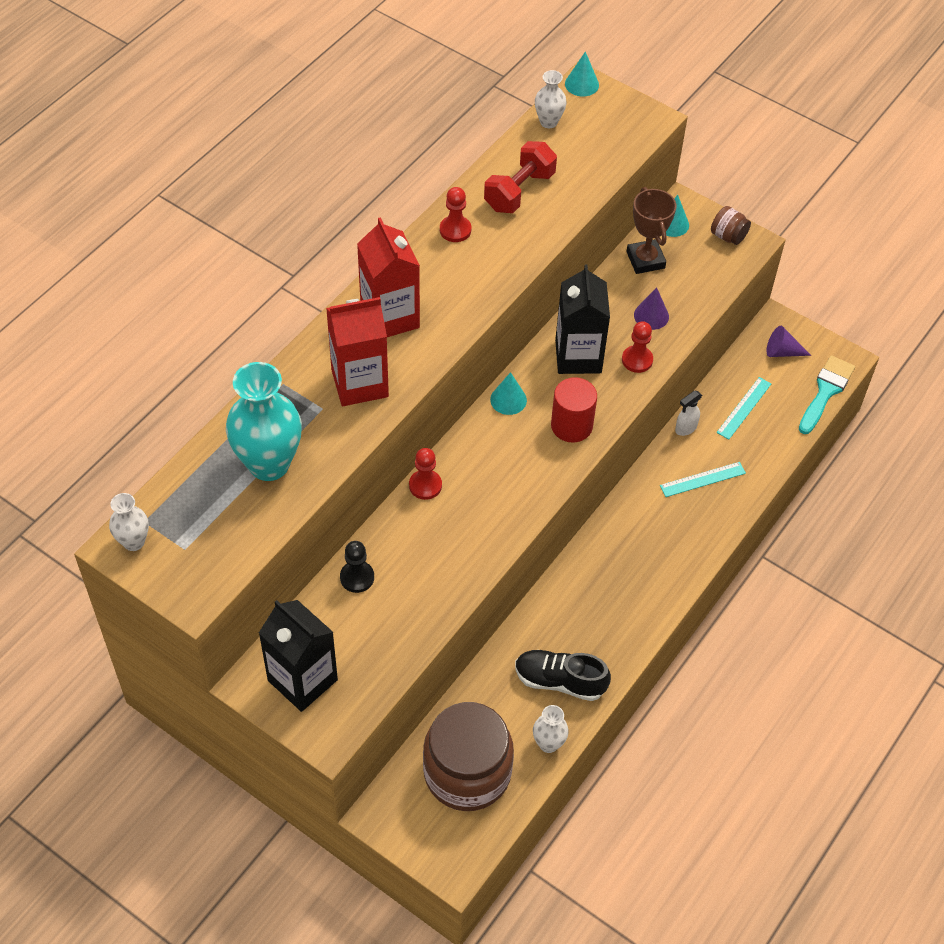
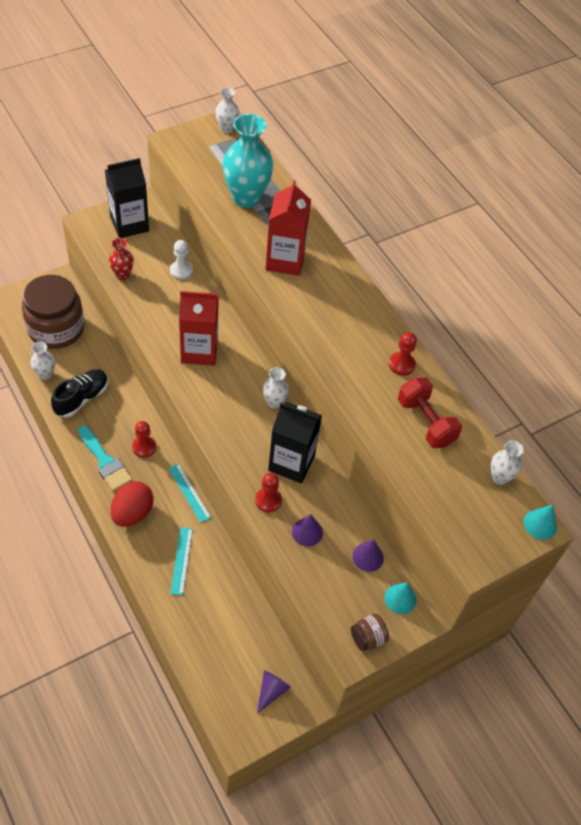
camera: 110 degrees right, 0 degrees up
black pawn [340,541,374,593] -> white pawn [170,240,193,280]
red carton [357,217,420,337] -> red carton moved to [179,291,219,366]
red pawn [409,448,442,500] -> red pawn moved to [132,421,156,458]
turquoise cone [490,372,527,415] -> white vase [263,367,289,409]
red cylinder [551,377,597,443] -> none
brown trophy [626,187,676,274] -> purple cone [352,540,384,572]
white spray bottle [675,391,702,436] -> none
turquoise ruler [716,377,771,440] -> turquoise ruler moved to [168,464,211,523]
turquoise brush [799,356,855,434] -> turquoise brush moved to [78,425,132,491]
none -> red vase [109,238,134,280]
none -> red egg [111,481,153,527]

